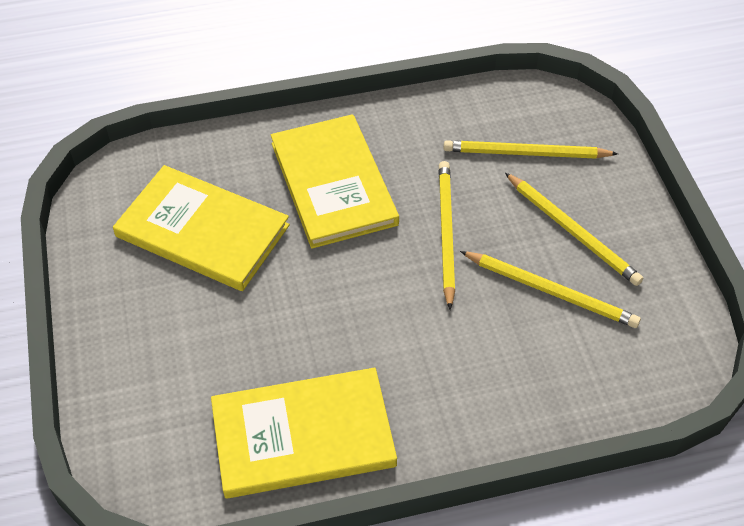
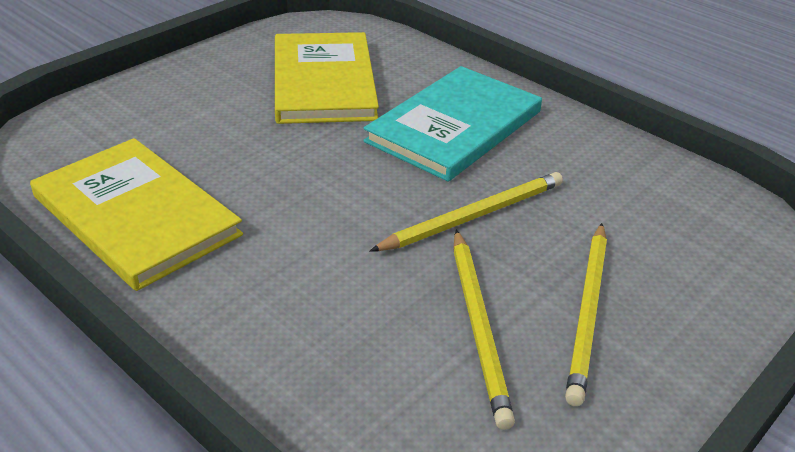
camera: 55 degrees right, 15 degrees down
yellow book [271,114,399,249] -> turquoise book [363,66,542,182]
yellow pencil [444,140,618,159] -> none

